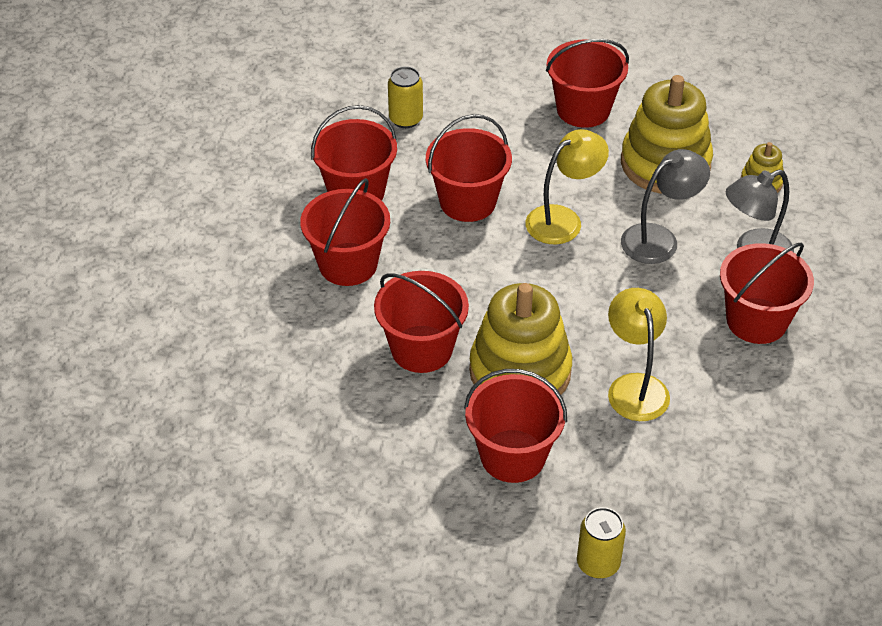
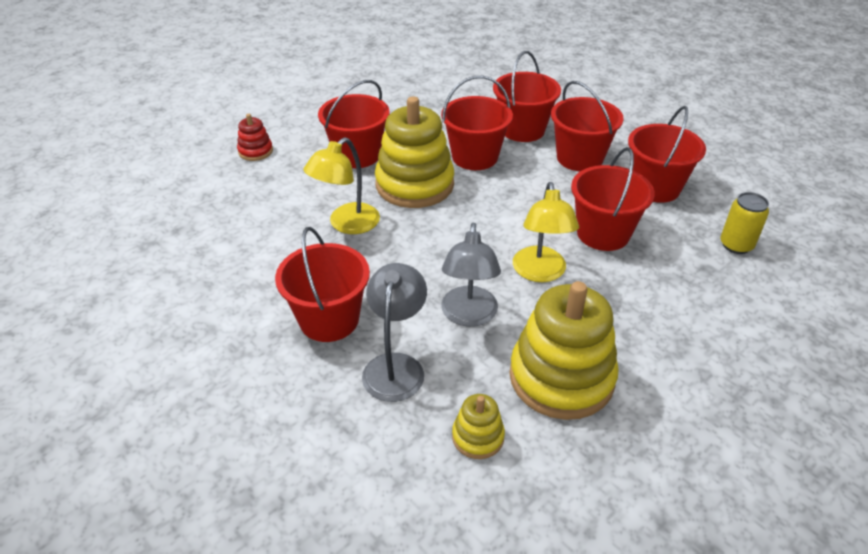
camera: 125 degrees right, 5 degrees down
red bucket [546,39,629,128] -> red bucket moved to [493,51,561,142]
yellow can [577,507,626,579] -> red stacking toy [237,114,273,161]
yellow lamp [608,288,670,421] -> yellow lamp turned 105 degrees clockwise [303,137,380,234]

